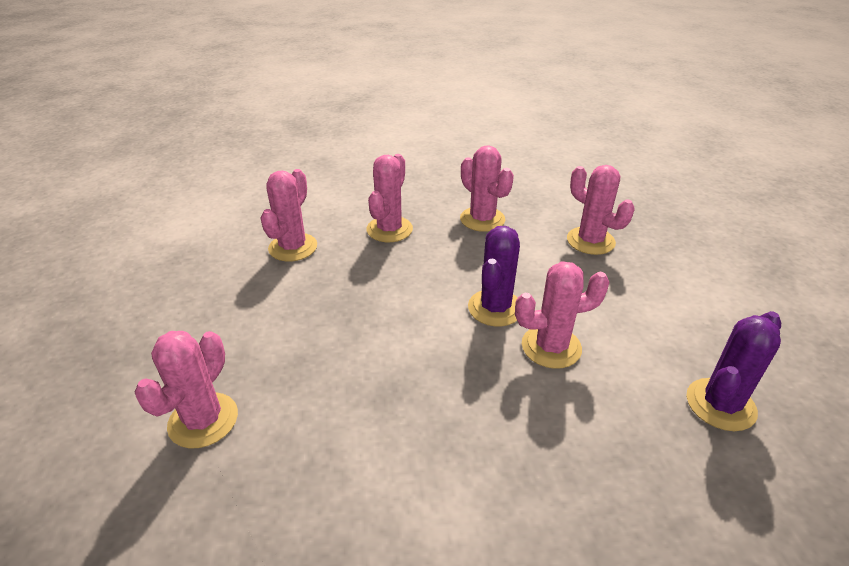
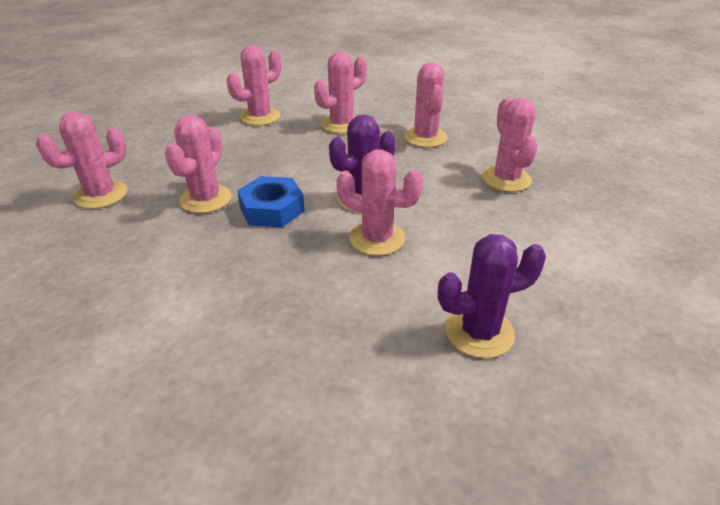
camera: 30 degrees right, 0 degrees up
none -> pink cactus [165,115,232,213]
none -> blue nut [237,176,305,227]

